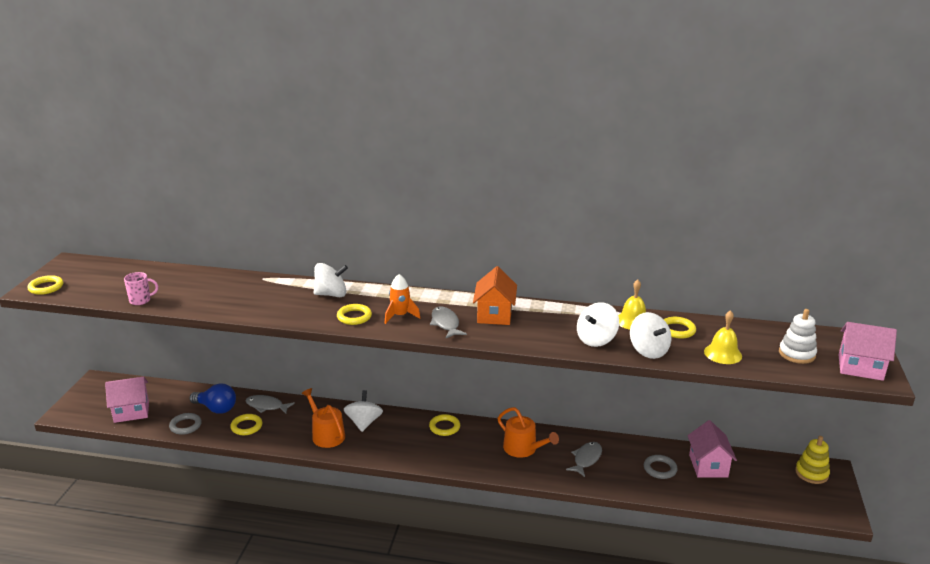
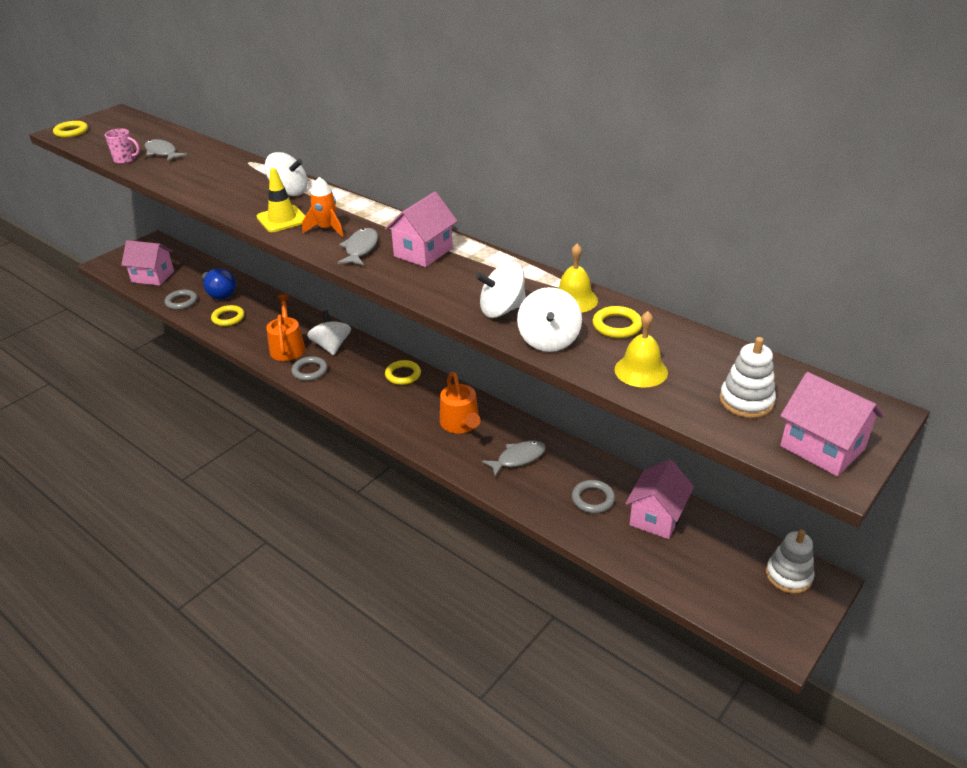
camera: 30 degrees right, 10 degrees up
grey fish [246,395,295,414] -> grey fish moved to [145,139,187,162]
yellow ring [337,304,372,325] -> yellow traffic cone [257,168,305,232]
white spinning top [344,390,383,432] -> white spinning top turned 45 degrees counterclockwise [307,310,351,355]
orange house [473,266,517,325] -> pink house [385,192,458,267]
yellow stacking toy [795,436,830,484] -> white stacking toy [766,529,815,594]
none -> grey ring [291,356,328,381]

